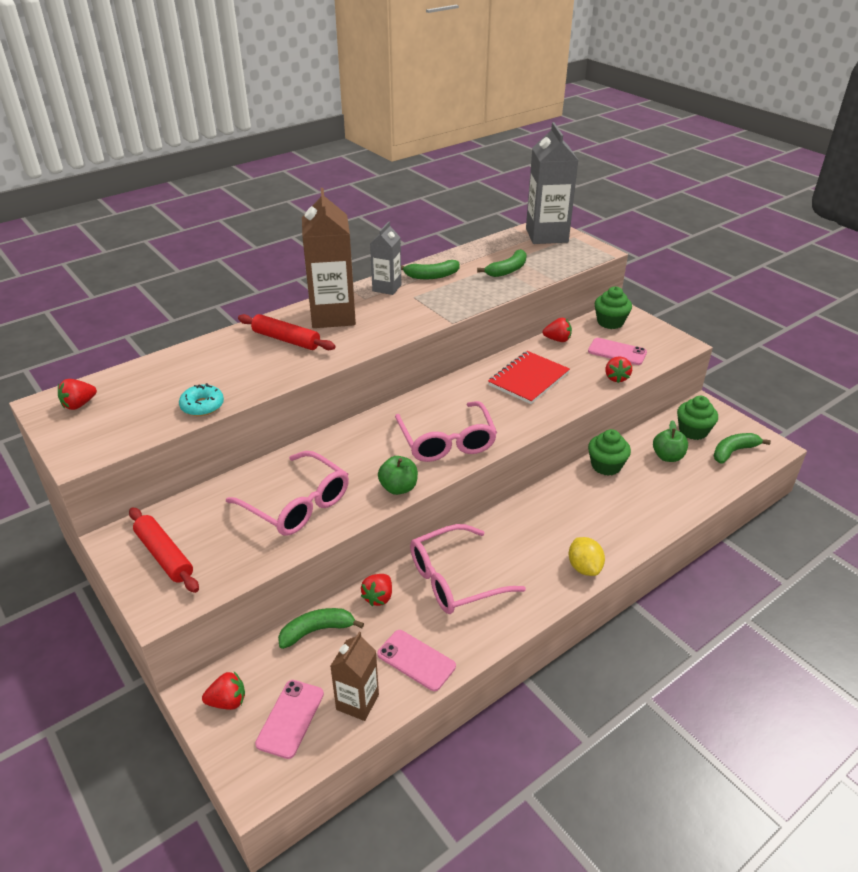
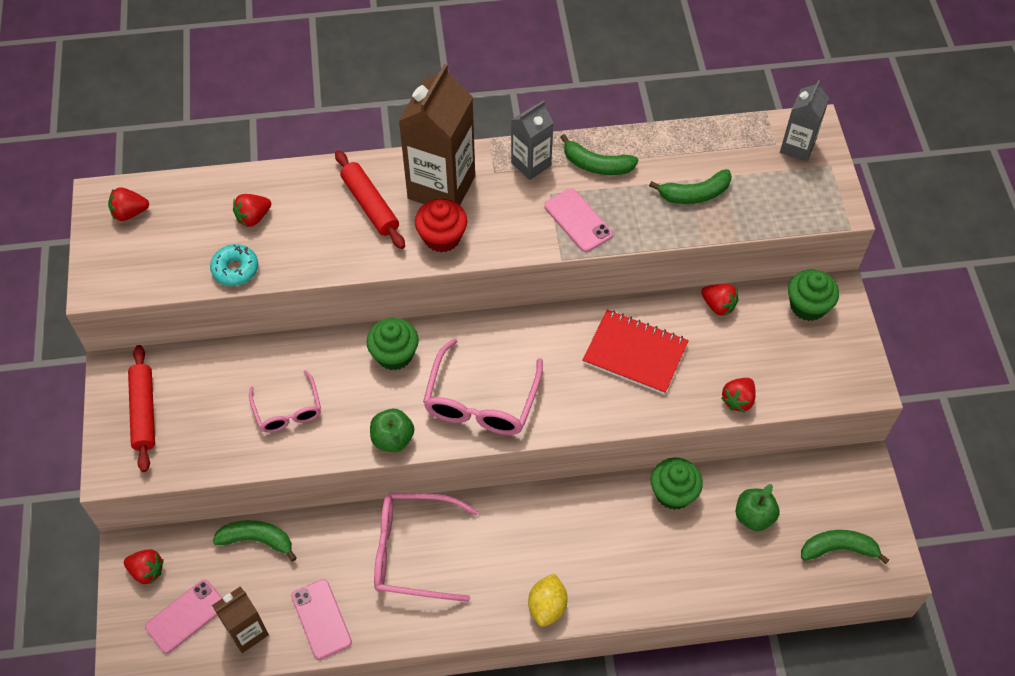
camera: 30 degrees right, 20 degrees up
pink glasses [226,451,349,536] -> pink glasses [249,370,321,433], size x0.61
red strawberry [361,574,392,606] -> red strawberry moved to [233,194,271,227]
red notebook [488,351,570,404] -> red notebook turned 45 degrees clockwise [582,309,689,395]
grey carton [526,122,578,244] -> grey carton [780,80,829,162], size x0.56
pink phone [588,338,647,365] -> pink phone moved to [544,188,613,252]
green cupcake [677,396,718,440] -> green cupcake moved to [366,318,419,370]
none -> red cupcake [415,199,467,253]

